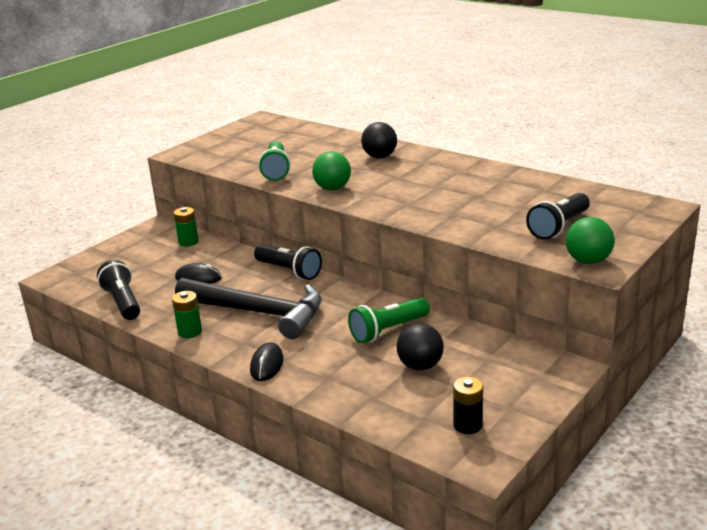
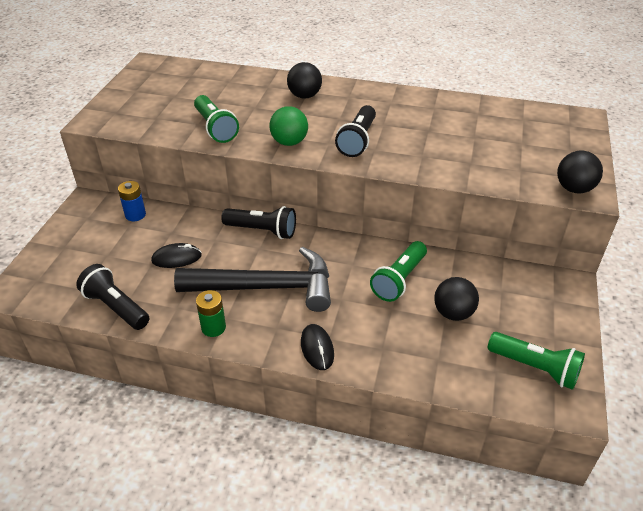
camera: 25 degrees left, 15 degrees up
green battery [174,207,199,247] -> blue battery [118,181,146,221]
black battery [453,377,483,434] -> green flashlight [488,332,585,390]
black flashlight [526,193,590,240] -> black flashlight moved to [335,105,376,157]
green ball [566,217,615,264] -> black ball [557,151,603,193]

